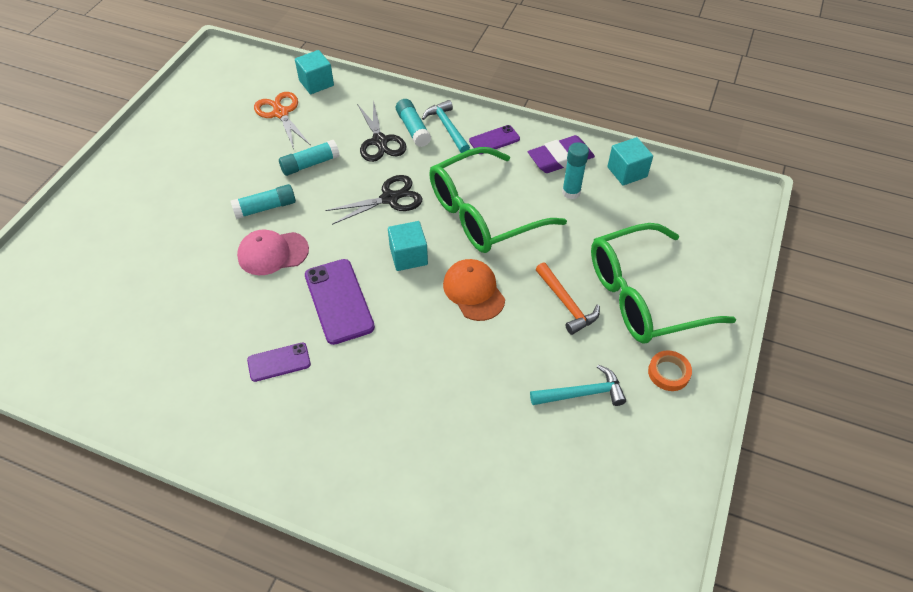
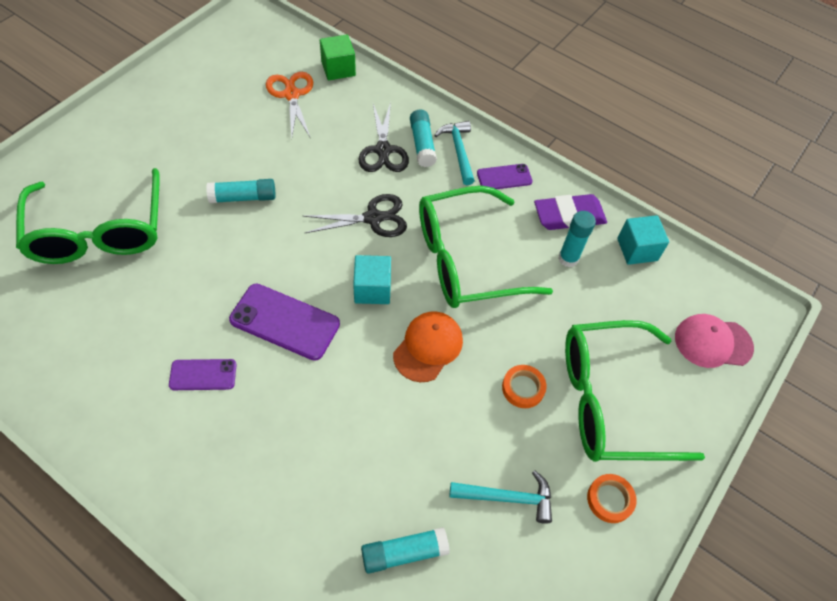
camera: 10 degrees right, 5 degrees up
pink cap [237,229,309,275] -> pink cap moved to [675,314,754,368]
turquoise glue stick [279,140,340,176] -> turquoise glue stick moved to [361,527,450,574]
turquoise cube [295,50,334,94] -> green cube [320,35,356,80]
purple phone [305,259,375,345] -> purple phone turned 60 degrees counterclockwise [229,284,340,361]
orange cap [443,259,505,321] -> orange cap turned 45 degrees clockwise [393,311,463,382]
orange hammer [536,262,600,335] -> orange tape [502,365,547,408]
none -> green glasses [16,168,160,264]

